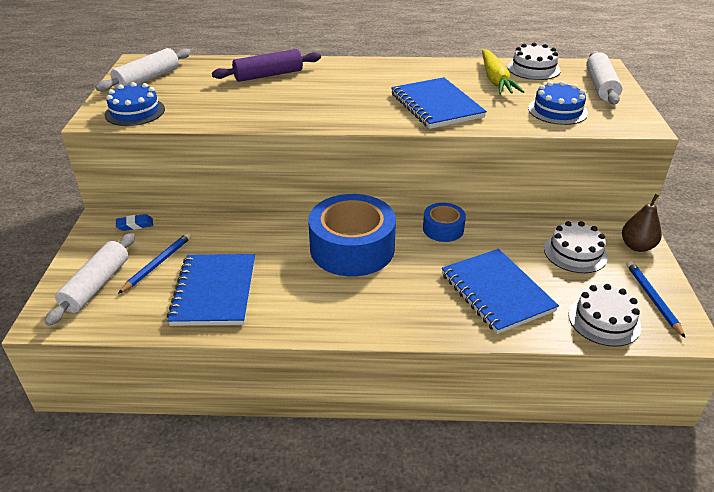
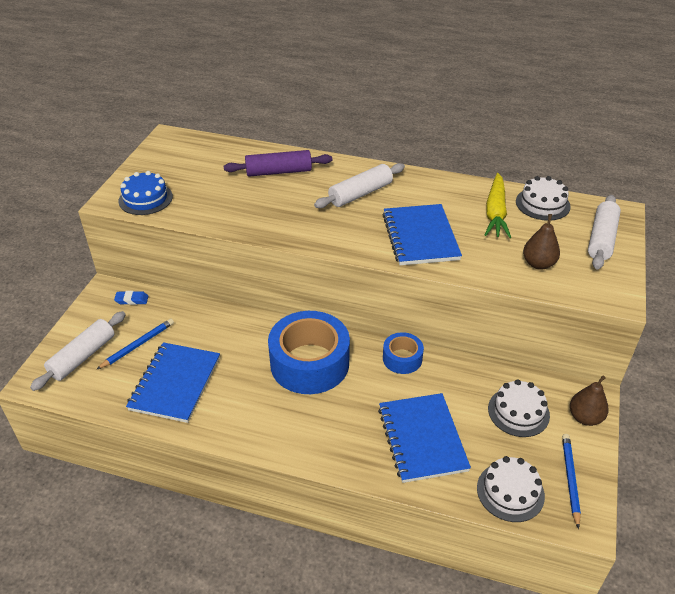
camera: 15 degrees right, 5 degrees up
white rolling pin [95,48,191,91] -> white rolling pin moved to [314,163,405,208]
blue cake [528,81,588,125] -> brown pear [523,214,560,269]

